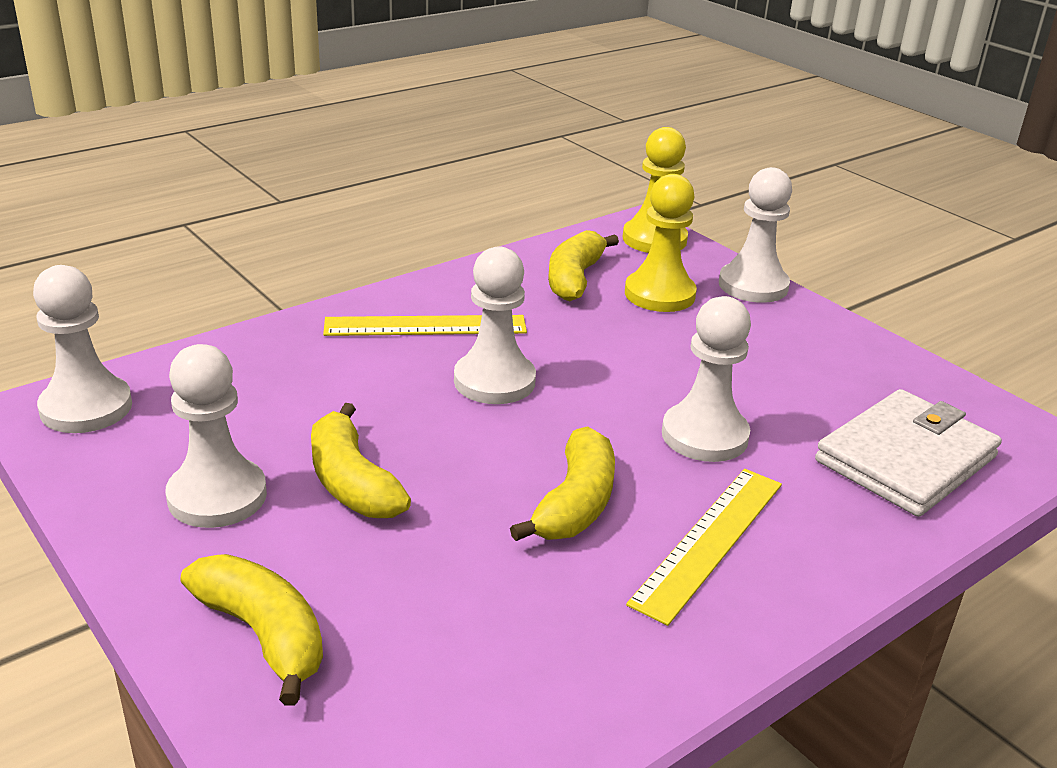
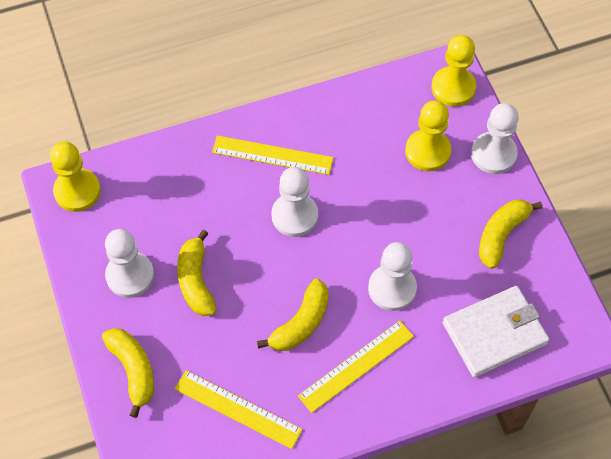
camera: 20 degrees right, 30 degrees up
white pawn [33,265,132,433] -> yellow pawn [50,142,101,212]
yellow banana [548,230,619,301] -> yellow banana moved to [479,200,543,269]
none -> yellow ruler [175,370,303,449]

